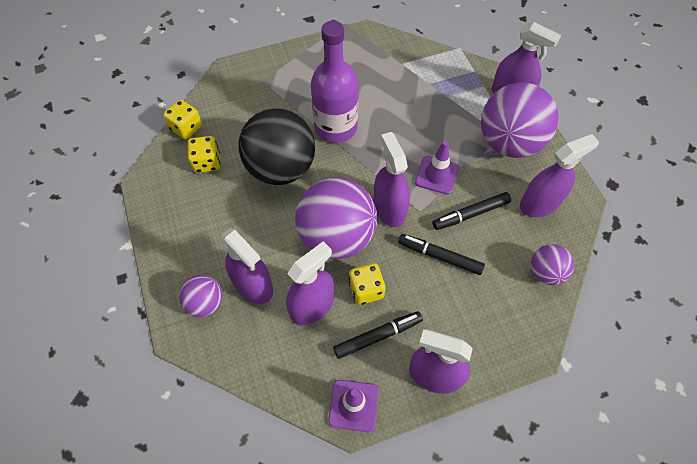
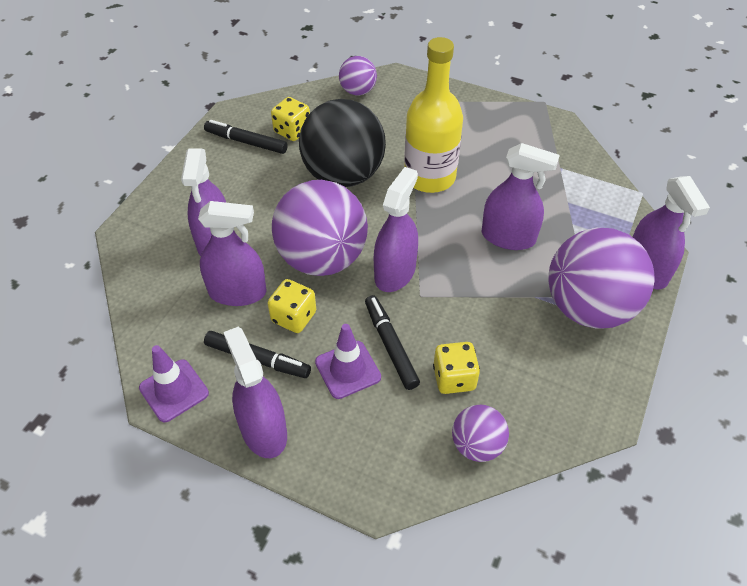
camera: 45 degrees right, 10 degrees down
yellow dice [163,100,202,139] -> yellow dice moved to [433,342,480,394]
purple ball [179,275,223,317] -> purple ball moved to [339,56,377,95]
purple bottle [311,21,359,143] -> yellow bottle [404,37,463,193]
purple traffic cone [415,141,459,195] -> purple traffic cone moved to [315,324,381,399]
black marker [432,192,511,230] -> black marker moved to [204,120,288,154]
purple spray bottle [520,134,599,217] -> purple spray bottle moved to [482,143,560,250]

